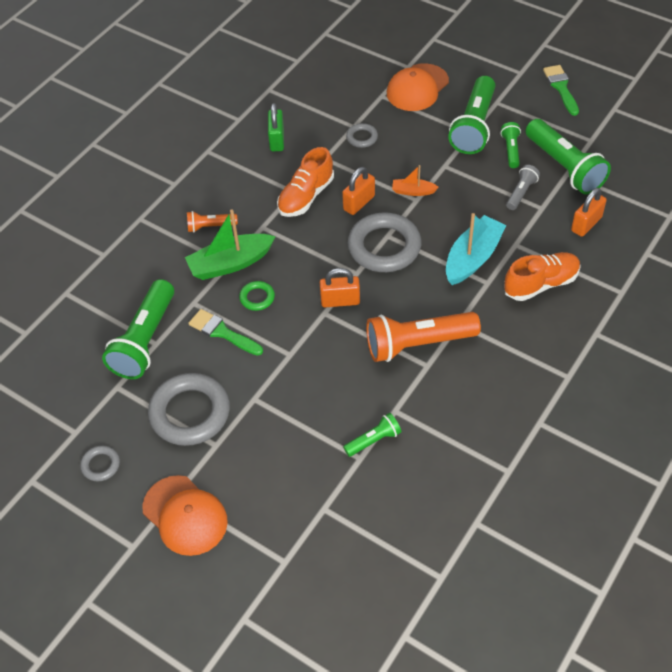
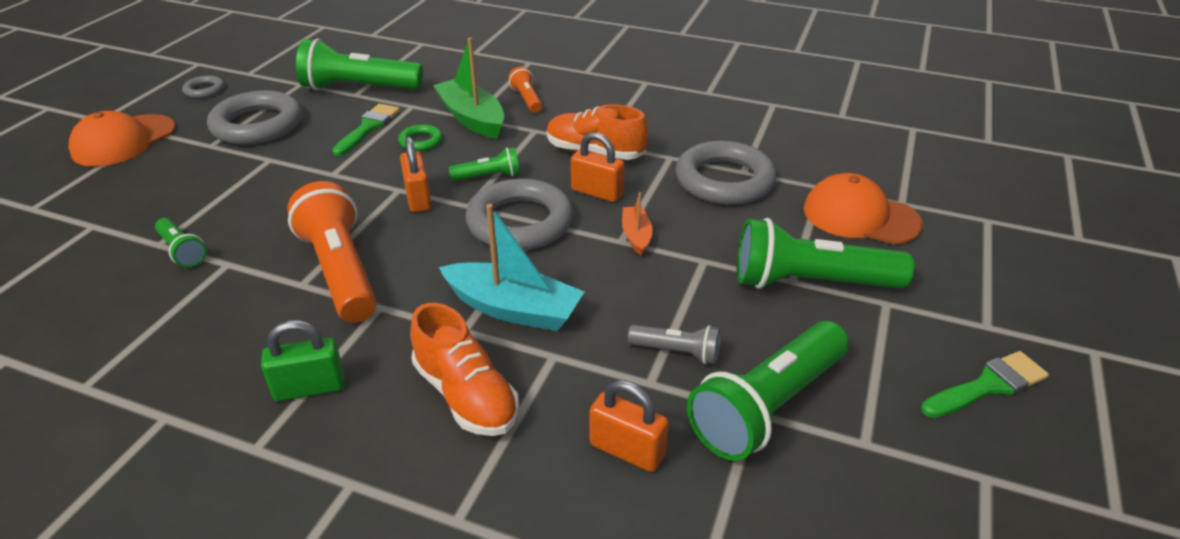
camera: 75 degrees right, 15 degrees down
green padlock [268,103,284,151] -> green padlock moved to [261,320,345,401]
grey ring [346,123,378,148] -> grey ring [676,141,777,205], size x2.13
green flashlight [500,122,521,168] -> green flashlight moved to [449,147,520,181]

